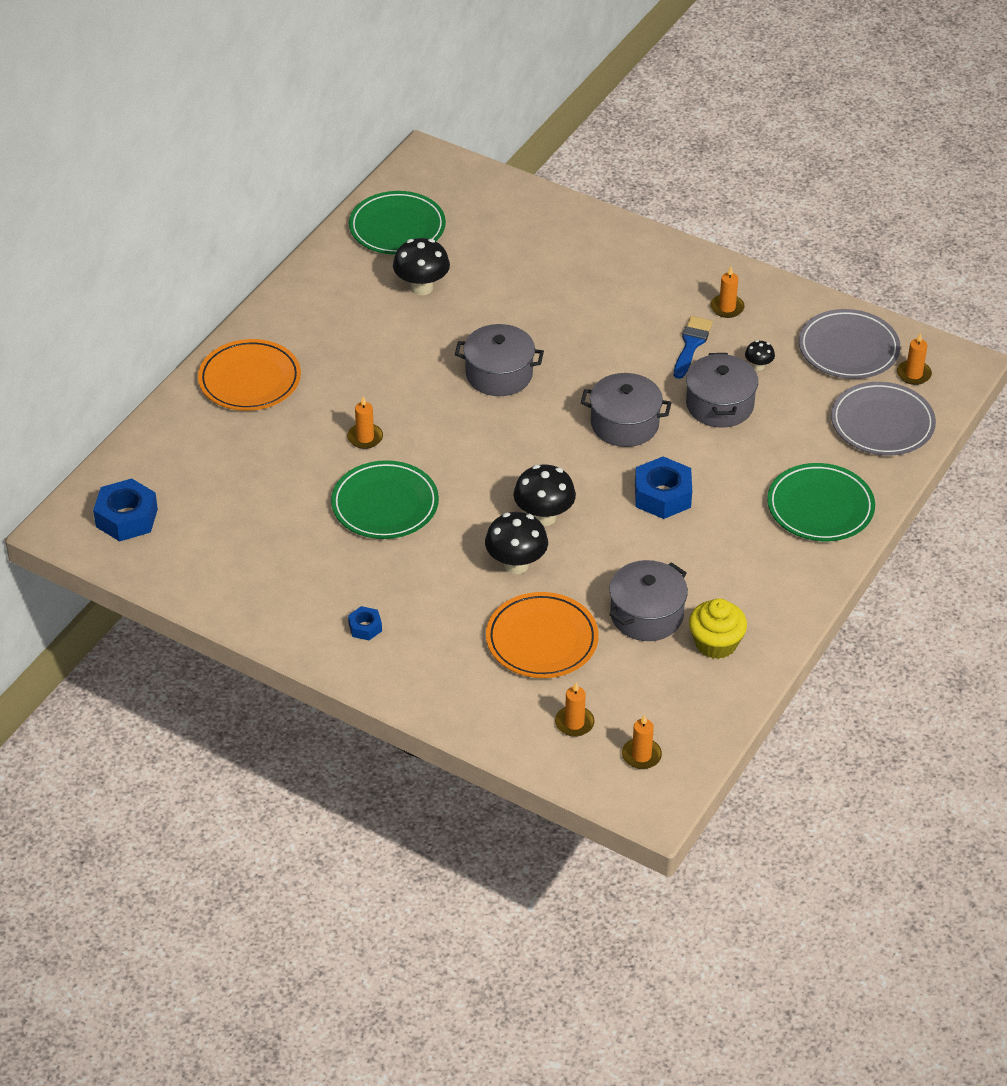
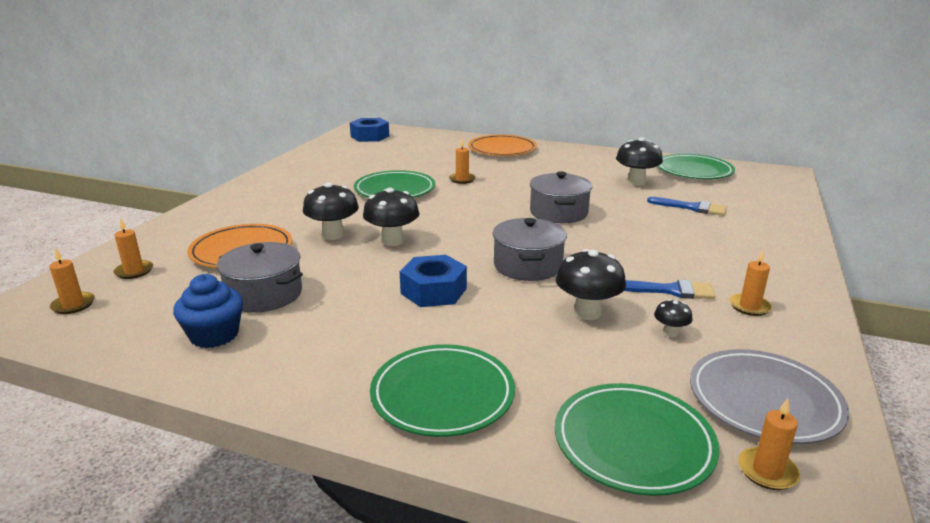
camera: 80 degrees right, 20 degrees down
blue nut [348,606,382,640] -> none
grey pot [686,353,758,428] -> black mushroom [556,249,626,320]
yellow cupcake [689,598,747,659] -> blue cupcake [173,274,243,348]
grey plate [831,382,936,455] -> green plate [555,383,719,496]
none -> blue brush [647,197,727,216]

